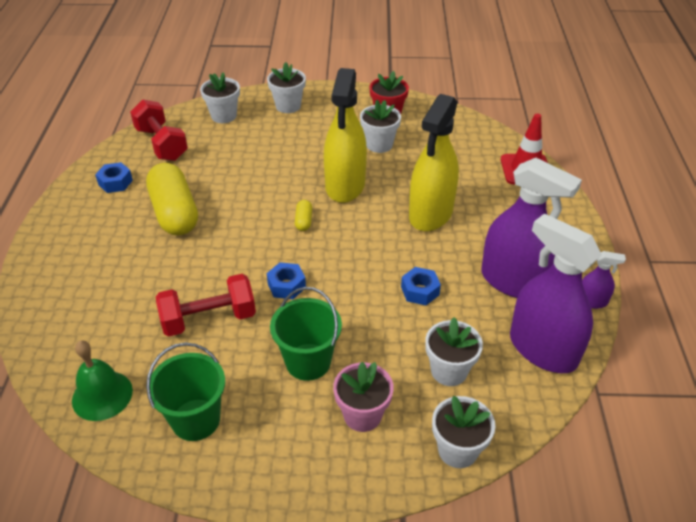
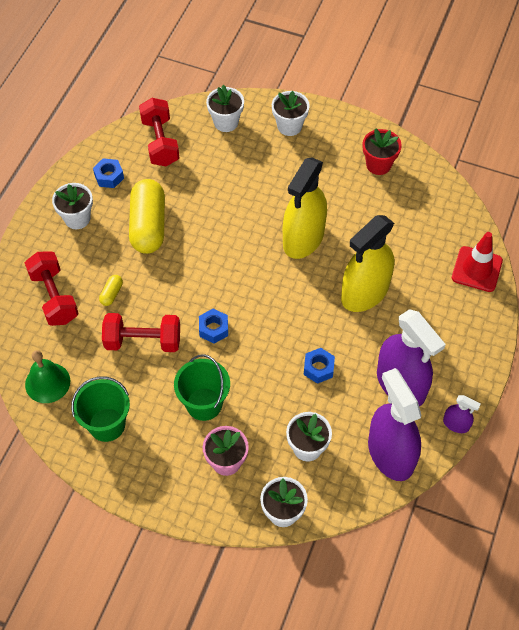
camera: 20 degrees right, 15 degrees up
yellow capsule [295,200,312,231] -> yellow capsule moved to [99,275,123,306]
white flower pot [360,100,401,153] -> white flower pot moved to [52,183,93,229]
none -> red dumbbell [25,251,79,326]

